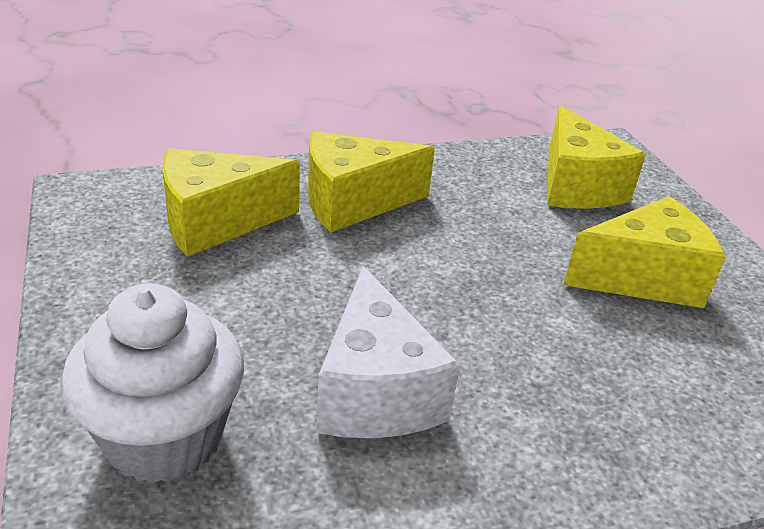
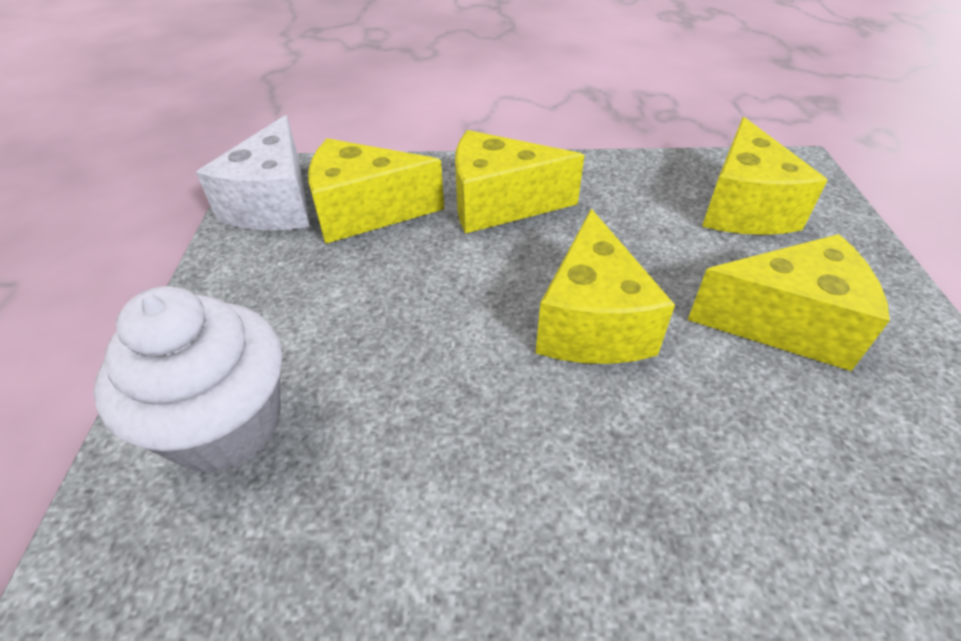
camera: 20 degrees right, 10 degrees up
white cheese [316,266,460,438] -> white cheese moved to [196,115,310,230]
none -> yellow cheese [536,209,675,364]

